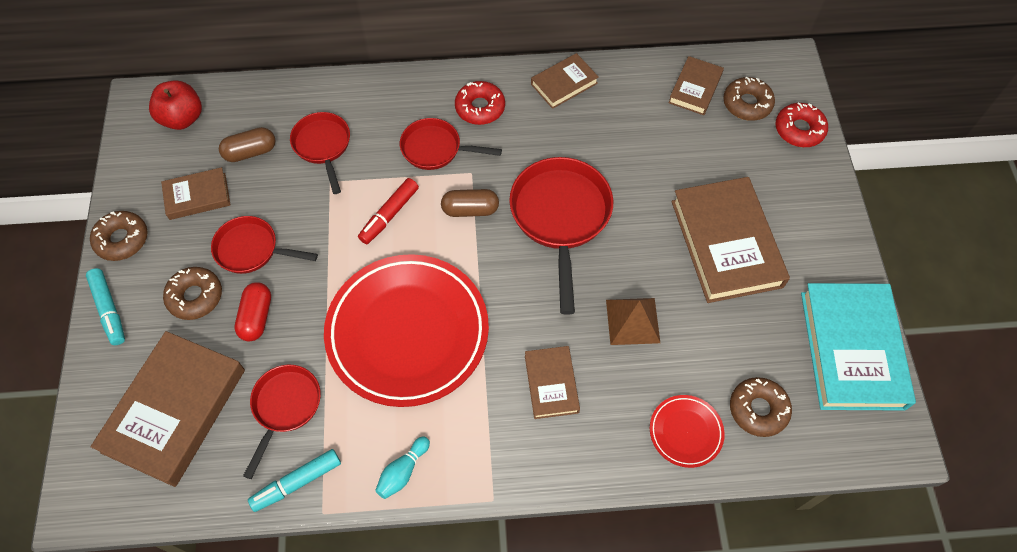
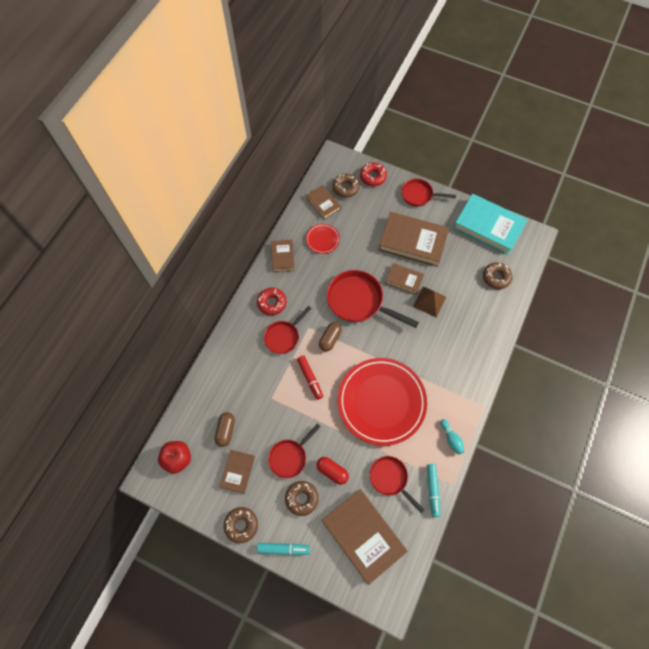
camera: 60 degrees left, 5 degrees up
red pan [290,112,350,194] -> red pan moved to [401,179,456,206]
brown book [525,346,580,419] -> brown book moved to [385,263,424,295]
red plate [650,395,725,468] -> red plate moved to [306,224,340,254]

